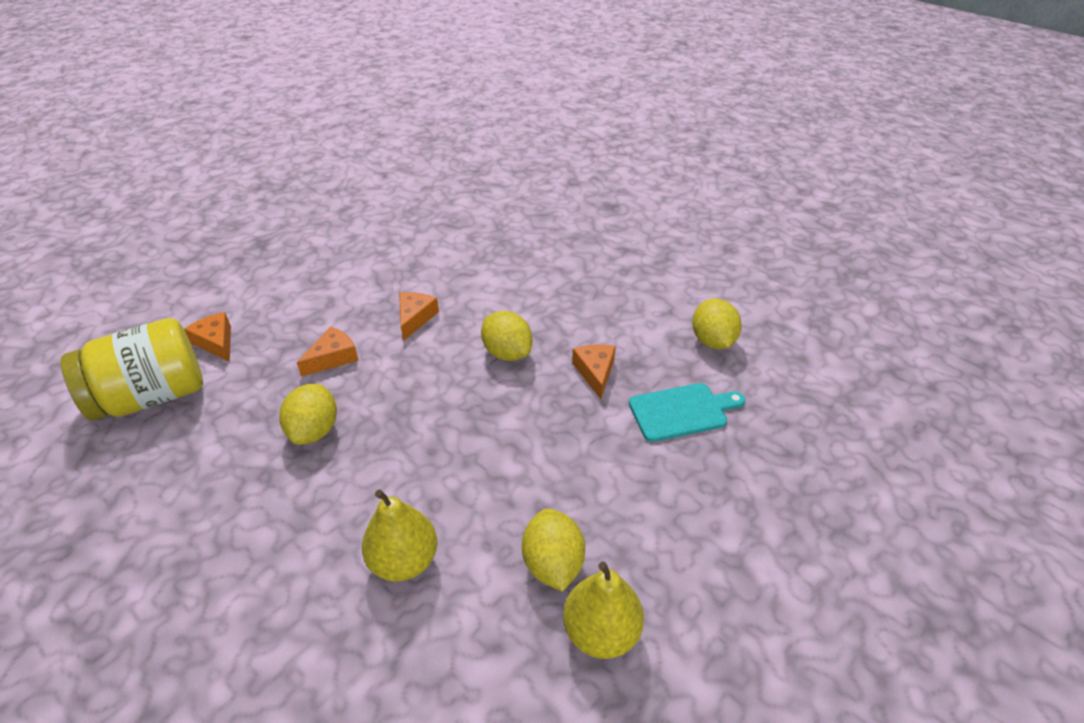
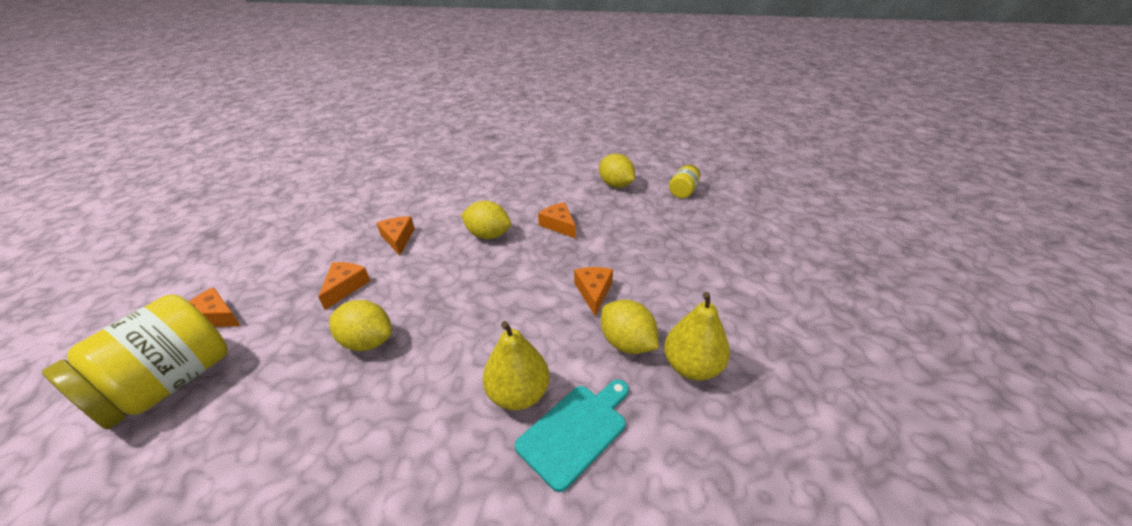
camera: 30 degrees left, 5 degrees down
yellow lemon [279,384,337,445] -> yellow lemon turned 45 degrees counterclockwise [329,300,392,351]
turquoise cutting board [629,383,746,442] -> turquoise cutting board moved to [515,379,629,492]
none -> orange cheese [574,267,613,317]
none -> yellow jar [669,164,700,198]

